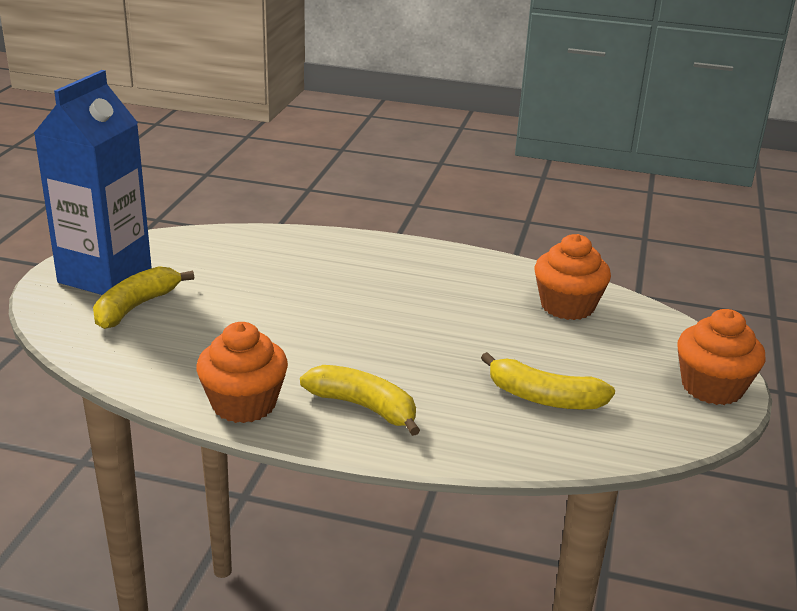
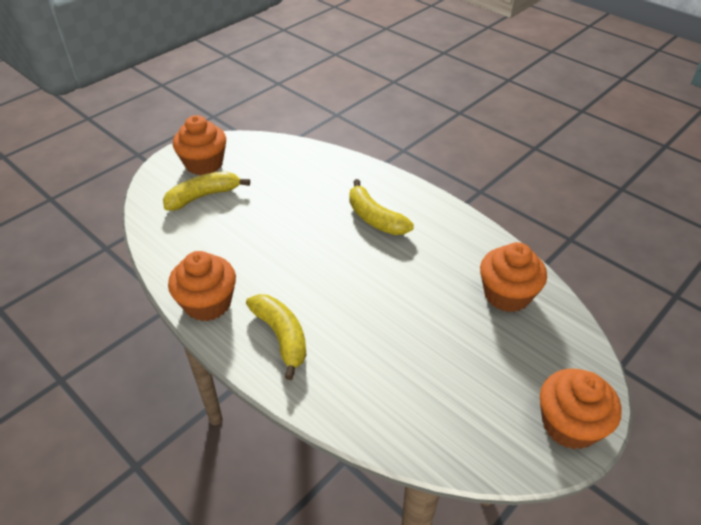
camera: 30 degrees right, 15 degrees up
blue carton [33,70,152,295] -> orange cupcake [173,115,226,175]
yellow banana [481,352,615,410] -> yellow banana moved to [349,179,414,235]

